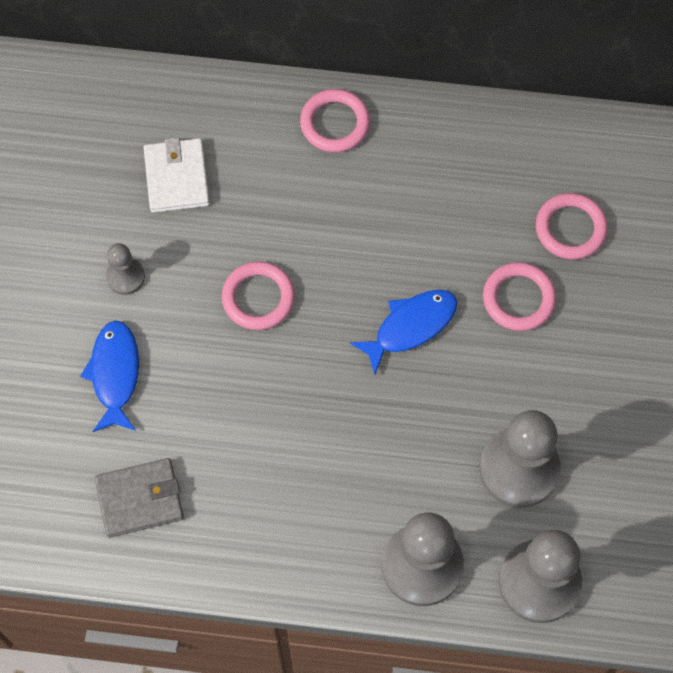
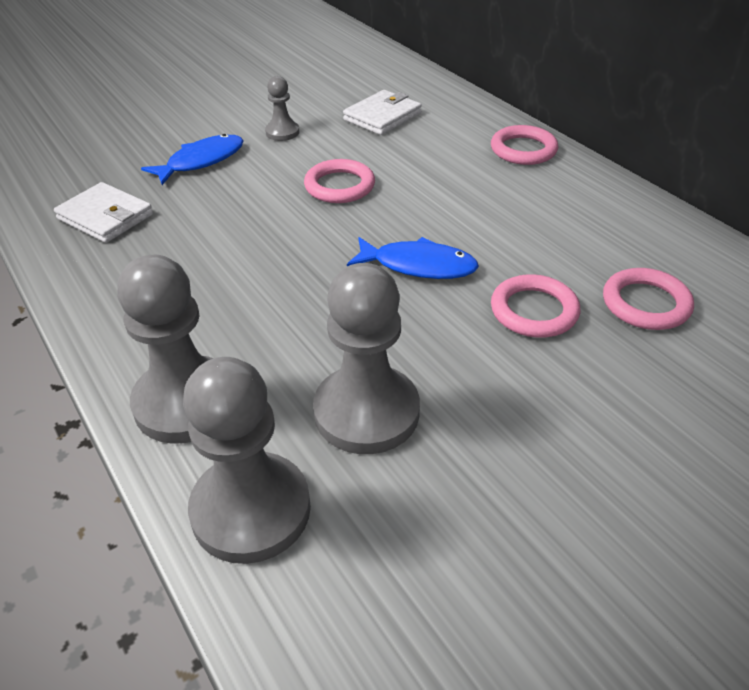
camera: 50 degrees right, 25 degrees down
grey wallet [94,458,184,538] -> white wallet [54,182,153,243]

